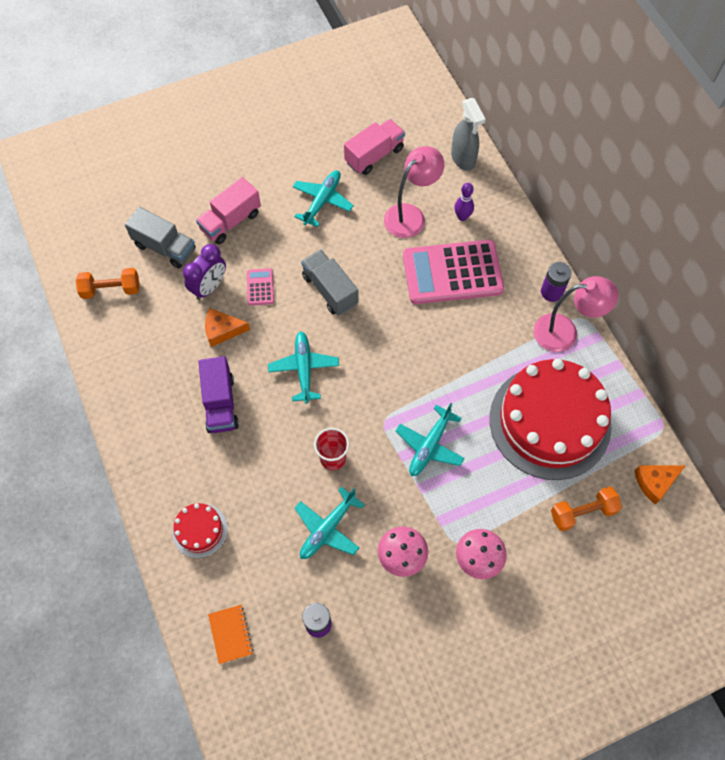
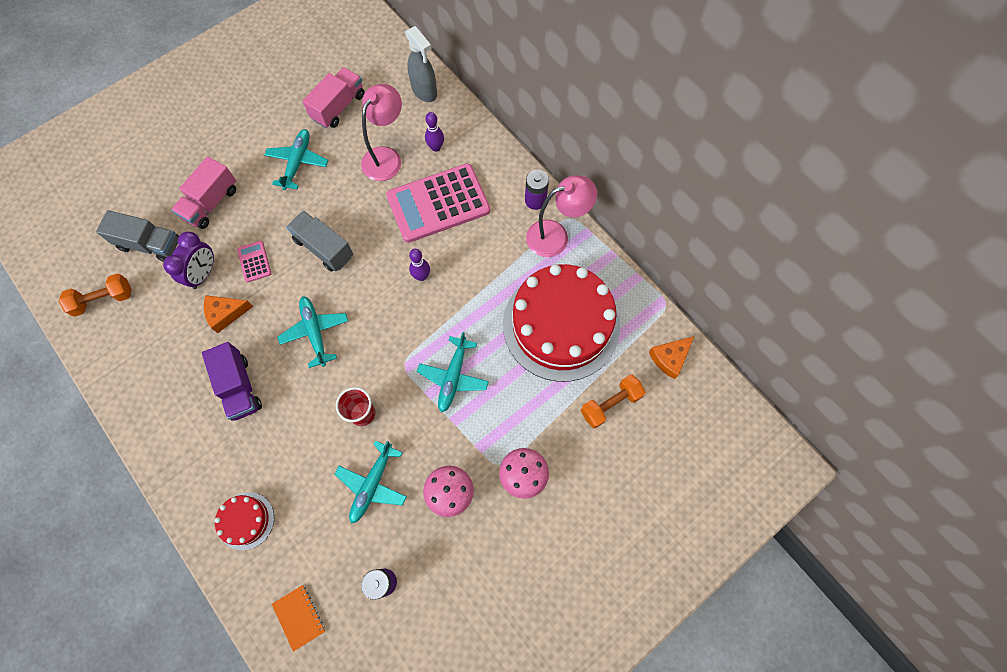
camera: 15 degrees left, 5 degrees up
none -> purple bowling pin [409,249,430,281]

